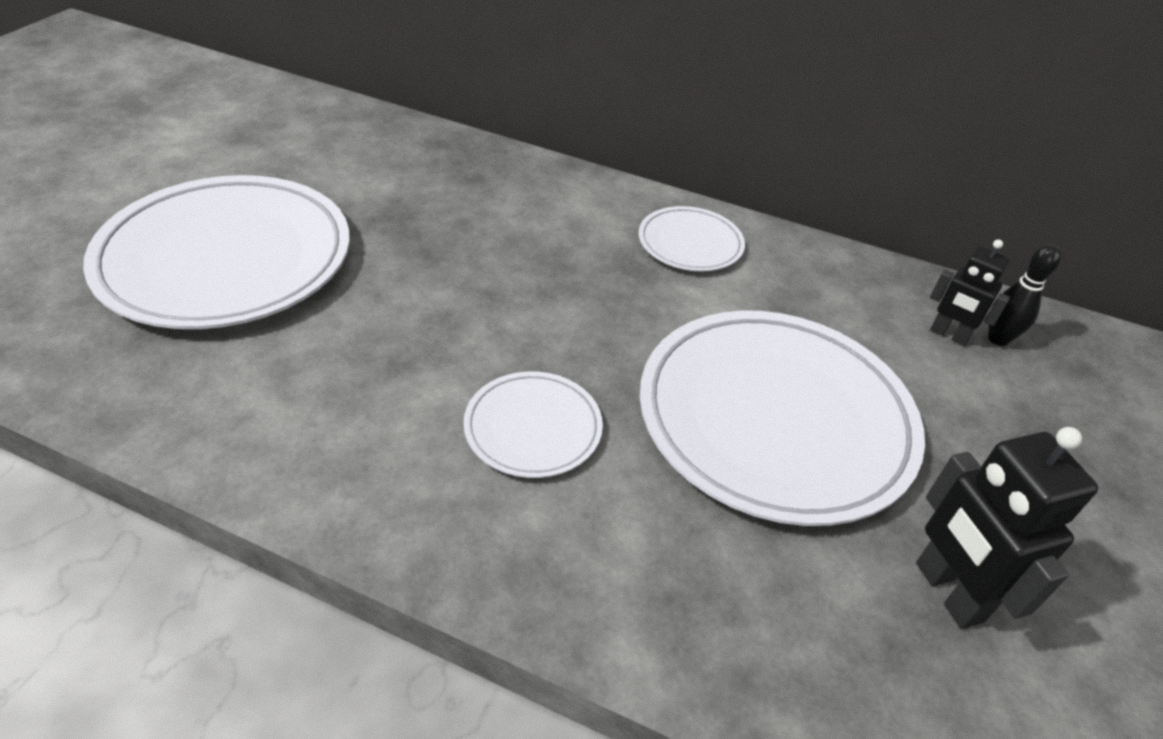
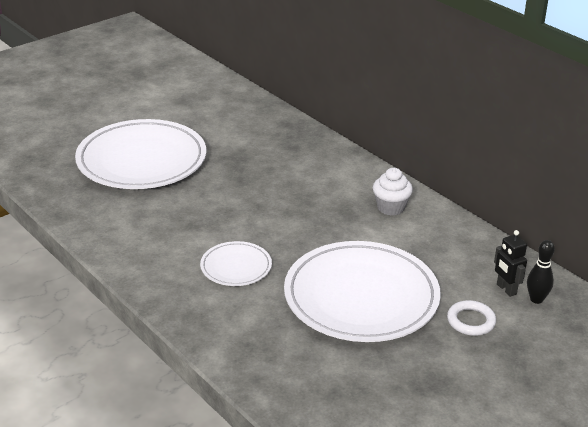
camera: 30 degrees right, 10 degrees down
white plate [638,206,745,272] -> white cupcake [373,168,413,215]
black robot [916,427,1098,629] -> none
none -> white ring [447,300,496,336]

